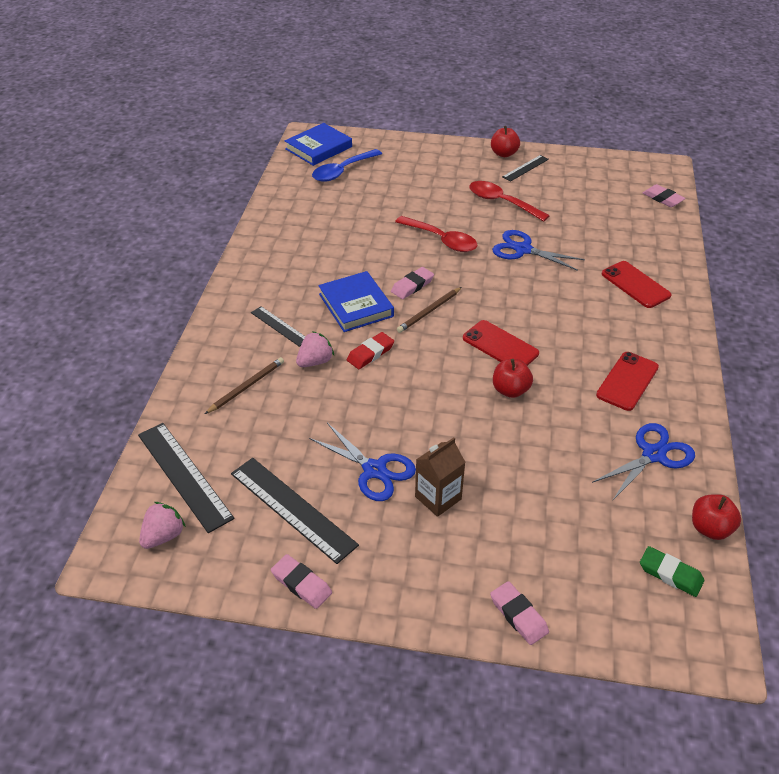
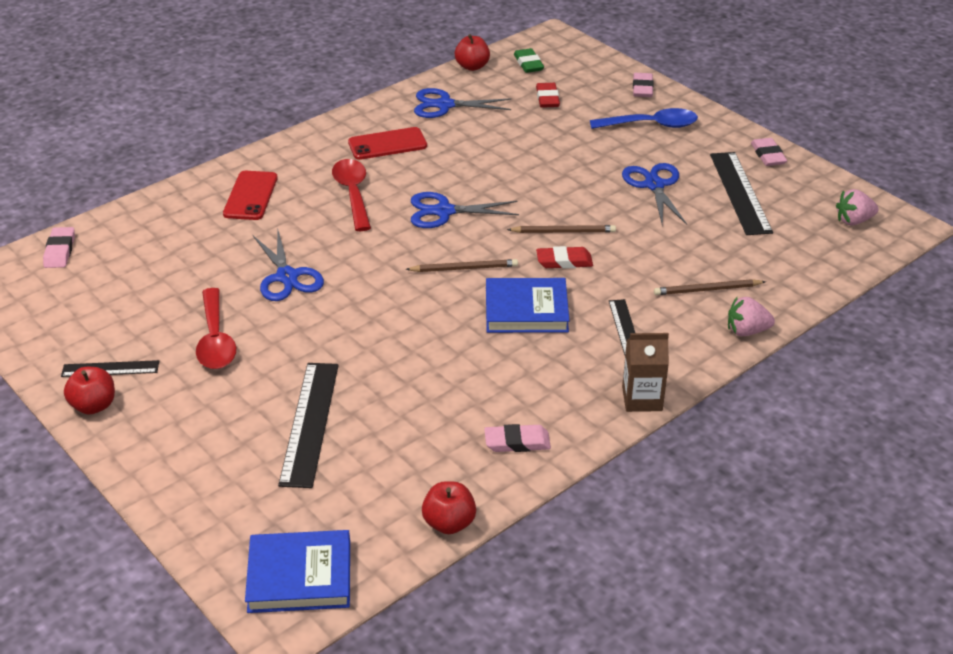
camera: 140 degrees left, 5 degrees down
black ruler [138,423,235,533] -> black ruler moved to [278,363,339,488]
pink strawberry [296,331,334,367] -> pink strawberry moved to [728,297,775,336]
blue spoon [312,149,382,182] -> blue spoon moved to [590,108,698,129]
blue book [318,271,394,332] -> blue book turned 75 degrees clockwise [486,278,570,333]
pink eraser [391,267,434,299] -> pink eraser moved to [484,424,551,452]
red spoon [395,216,477,252] -> red spoon moved to [332,159,371,231]
brown carton [415,437,466,517] -> brown carton moved to [622,333,669,412]
red phone [463,320,539,366] -> blue scissors [411,192,519,228]
red apple [493,359,533,398] -> red apple moved to [422,481,476,534]
none -> brown pencil [507,225,616,233]
none -> red eraser [536,83,560,108]

